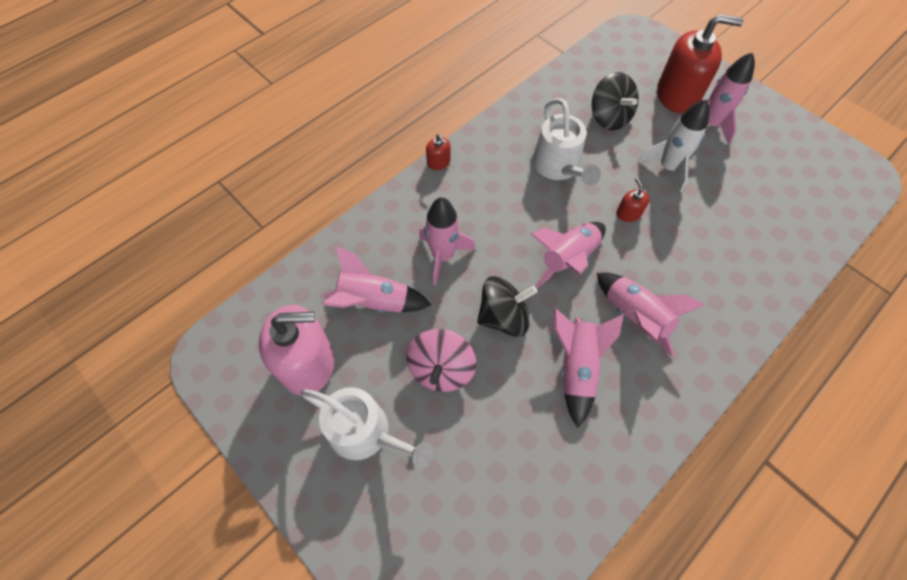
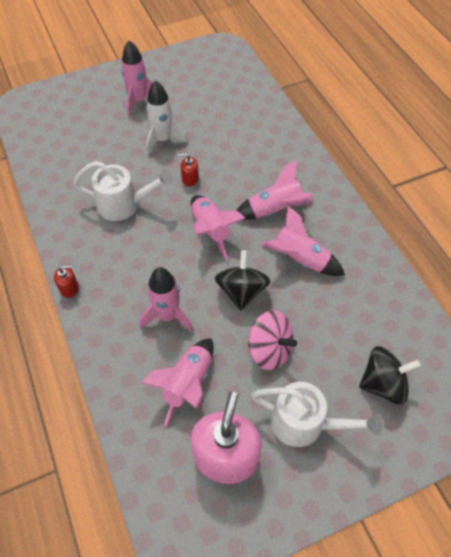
camera: 70 degrees left, 5 degrees down
white watering can [301,387,433,469] -> white watering can turned 60 degrees clockwise [251,382,383,447]
black spinning top [592,72,639,130] -> black spinning top moved to [359,346,421,405]
red soap dispenser [657,14,744,114] -> none

